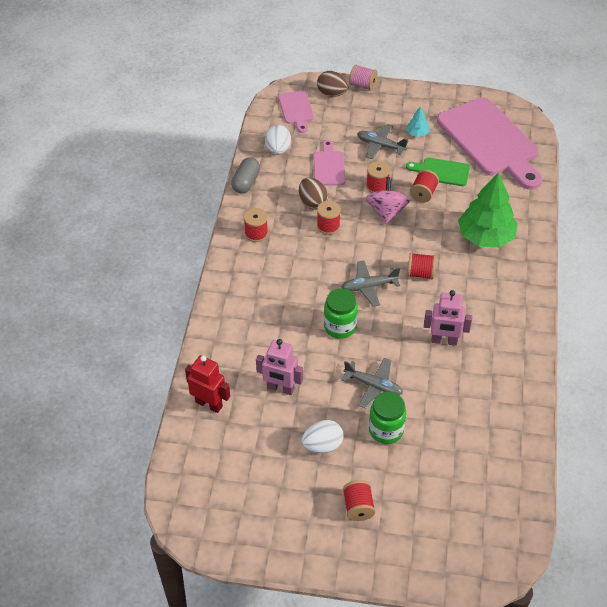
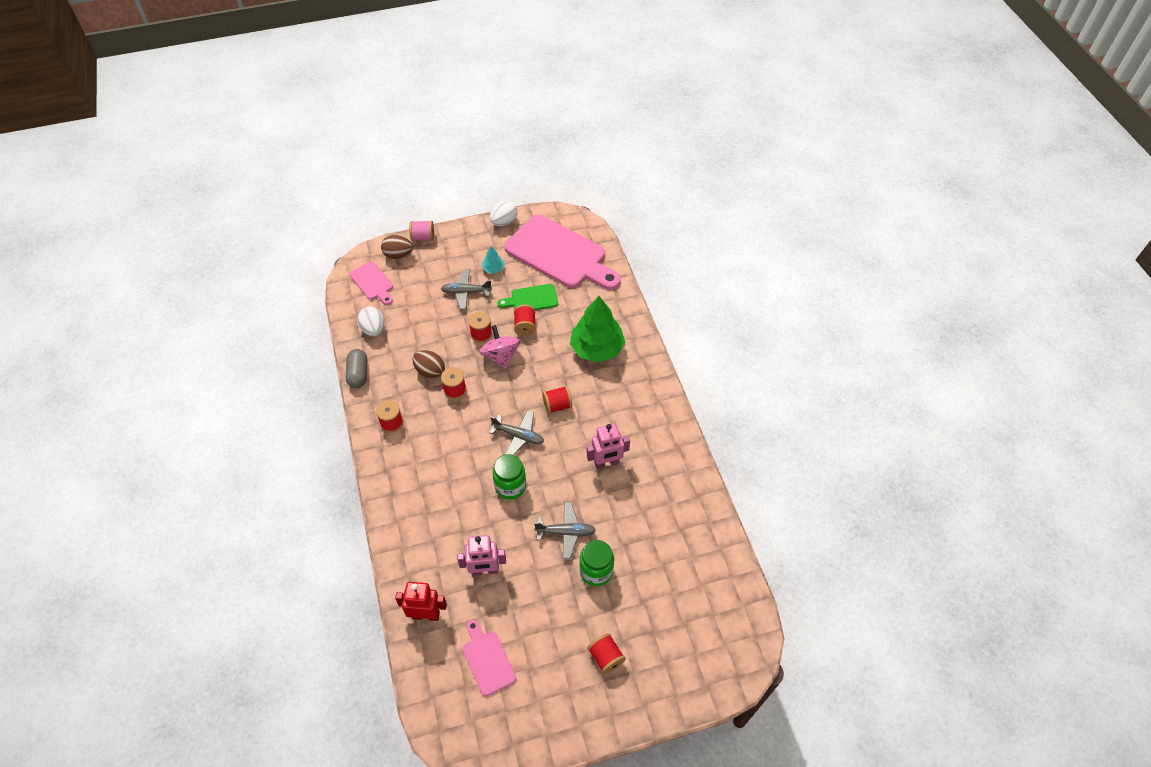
camera: 25 degrees left, 5 degrees up
white egg [302,420,344,453] -> white egg moved to [490,201,517,226]
pink cutting board [313,140,345,186] -> pink cutting board moved to [463,620,516,696]
grey plane [342,260,400,307] -> grey plane turned 120 degrees counterclockwise [489,410,544,455]

